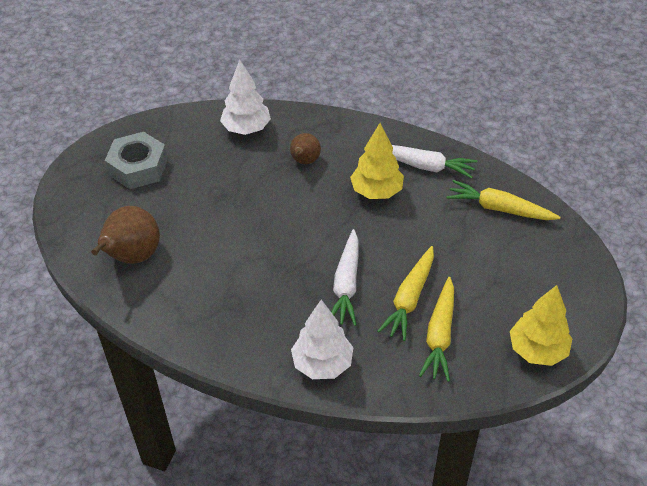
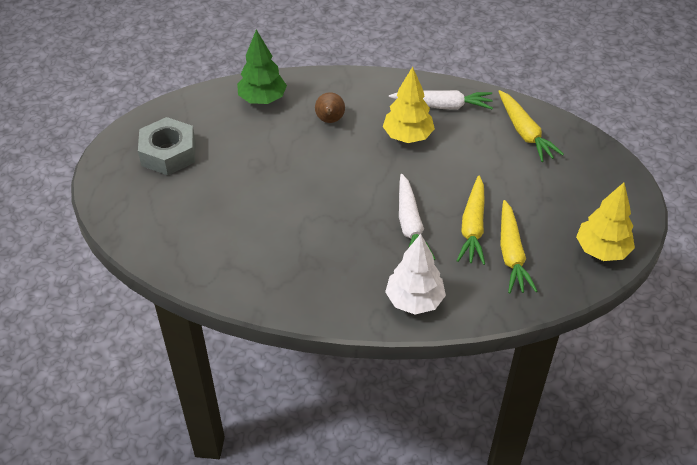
camera: 15 degrees left, 0 degrees up
brown pear [91,206,160,264] -> none
white tree [220,60,271,135] -> green tree [237,30,287,104]
yellow carrot [447,180,560,220] -> yellow carrot turned 120 degrees counterclockwise [498,90,564,162]

